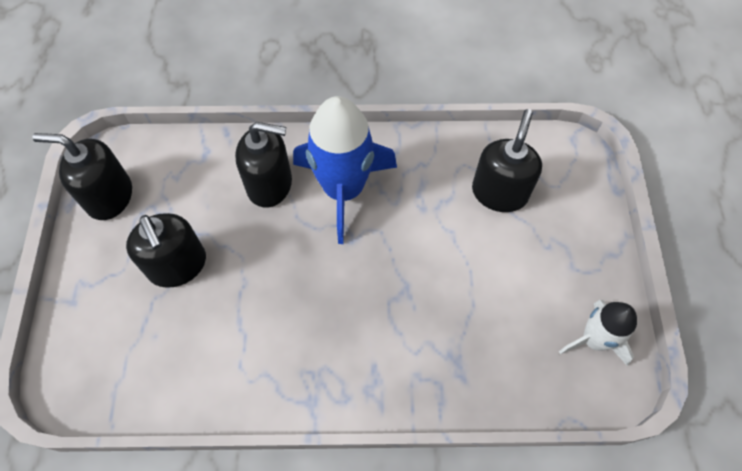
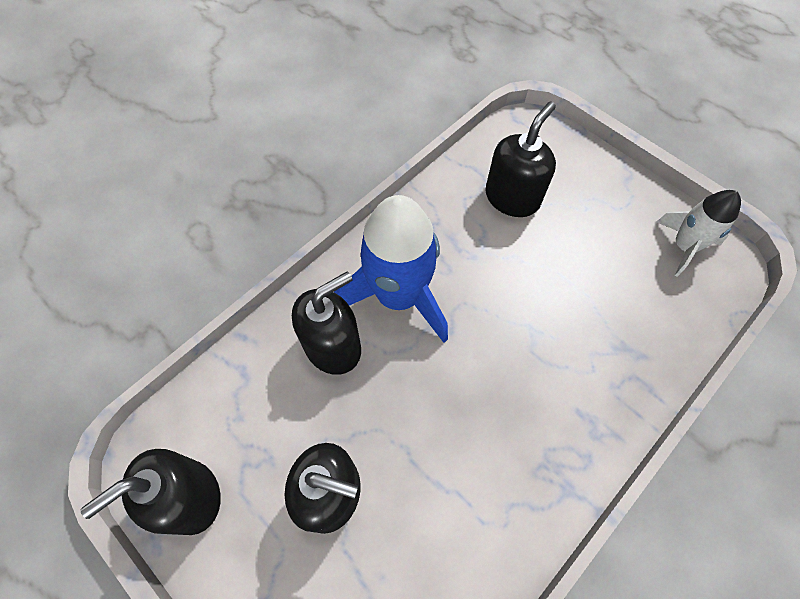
camera: 45 degrees left, 0 degrees up
black soap dispenser [472,109,542,212] -> black soap dispenser turned 60 degrees clockwise [485,101,556,217]

